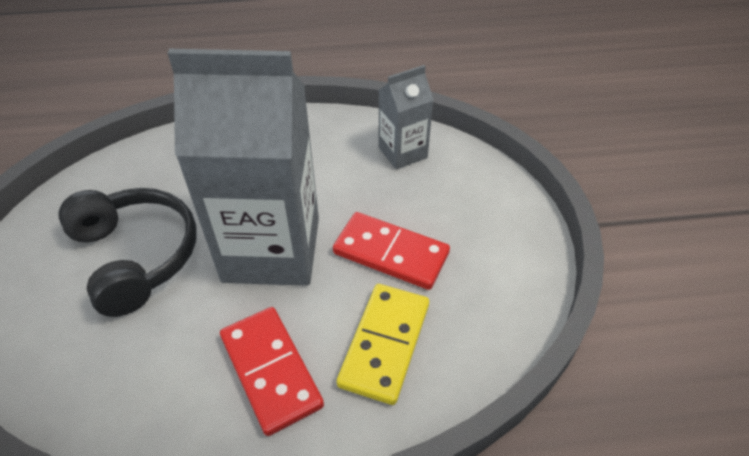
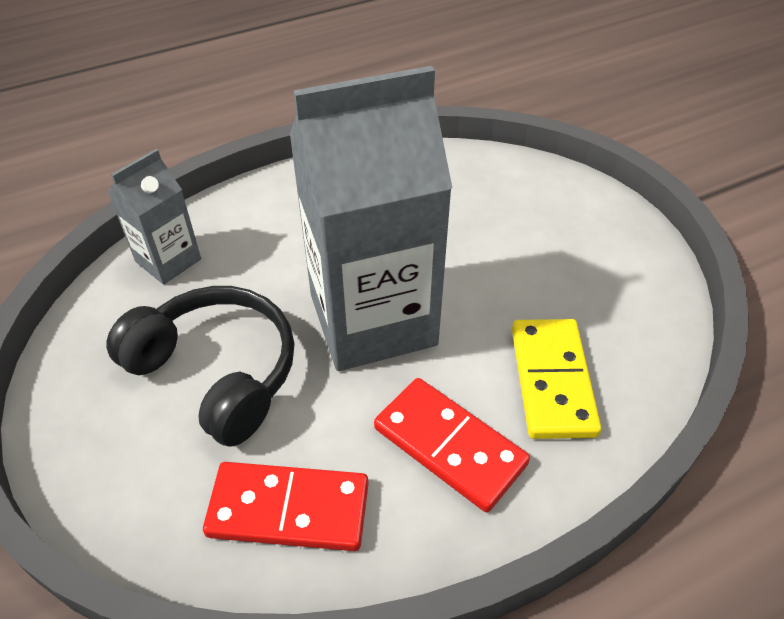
camera: 20 degrees left, 0 degrees up
red domino [333,212,450,290] -> red domino moved to [203,462,369,551]
grey carton [378,65,433,169] -> grey carton moved to [108,149,201,285]

